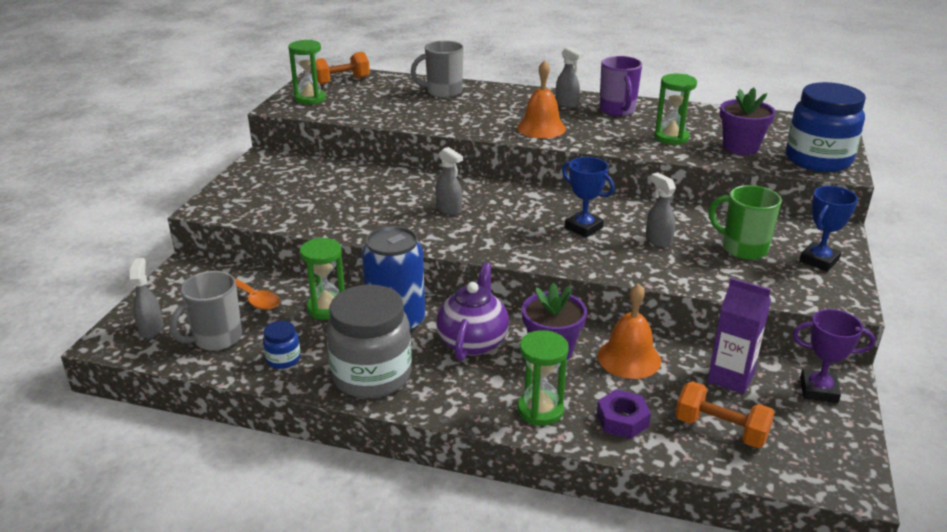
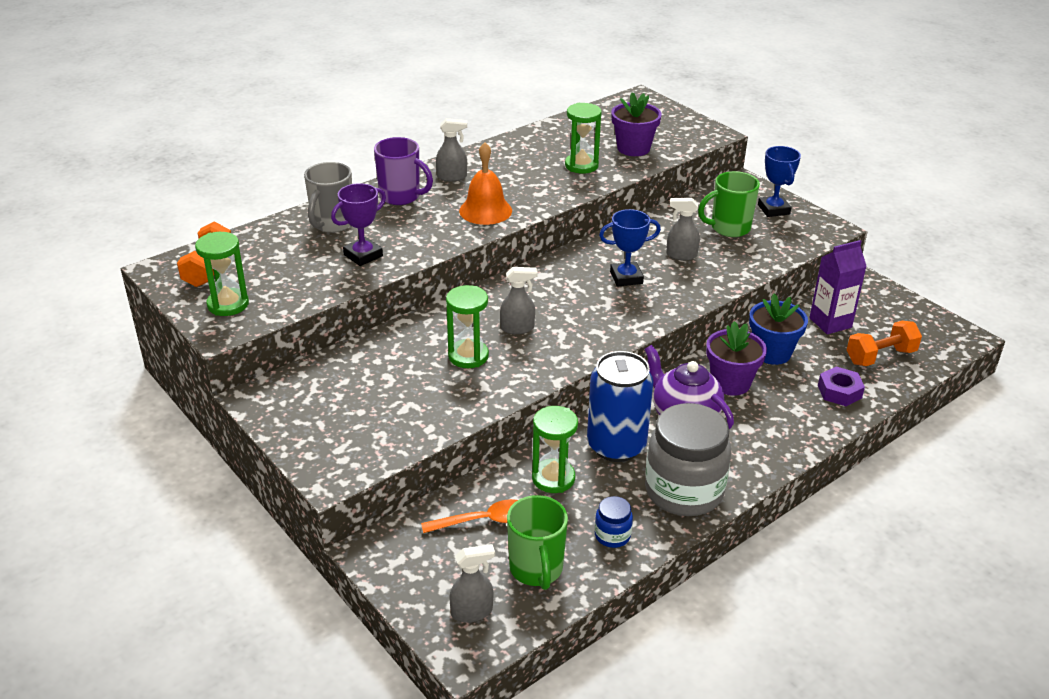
camera: 55 degrees left, 5 degrees up
grey spray bottle [130,258,163,338] -> grey spray bottle turned 135 degrees clockwise [449,544,495,623]
grey mug [170,271,242,351] -> green mug [507,495,568,590]
green hourglass [517,330,569,426] -> green hourglass moved to [446,285,489,368]
orange bell [597,283,661,379] -> blue flower pot [749,293,808,365]
purple mug [599,56,642,116] -> purple mug moved to [374,137,433,205]
blue jar [786,82,866,172] -> none
purple trophy [792,309,876,403] -> purple trophy moved to [331,183,386,266]

